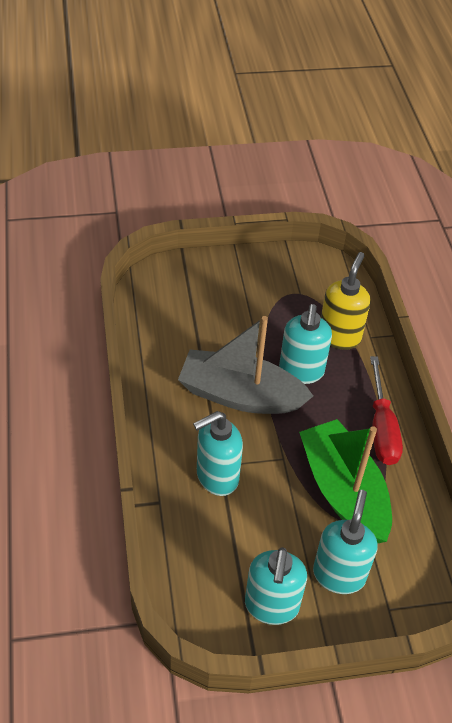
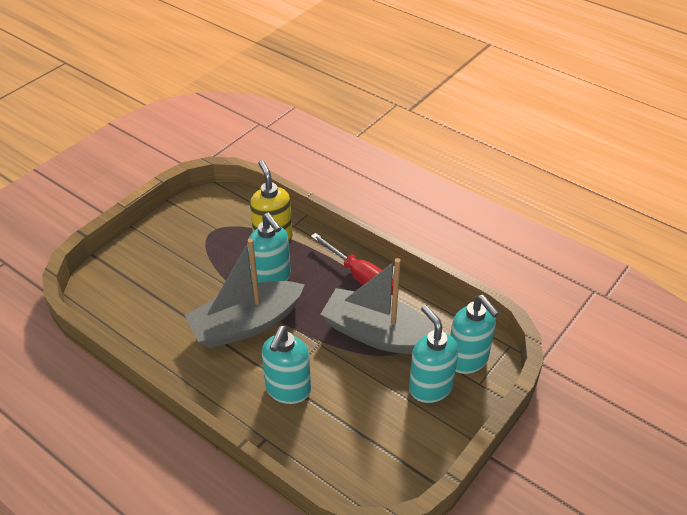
camera: 40 degrees left, 5 degrees down
turquoise soap dispenser [245,547,307,625] -> turquoise soap dispenser moved to [450,295,499,374]
green boat [299,419,392,544] -> grey boat [320,258,435,354]

